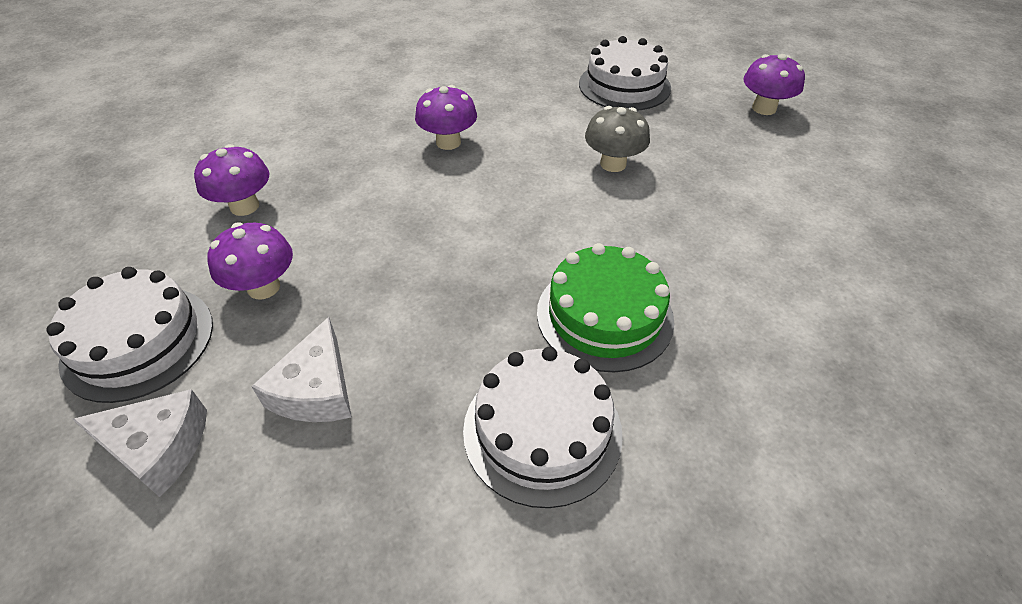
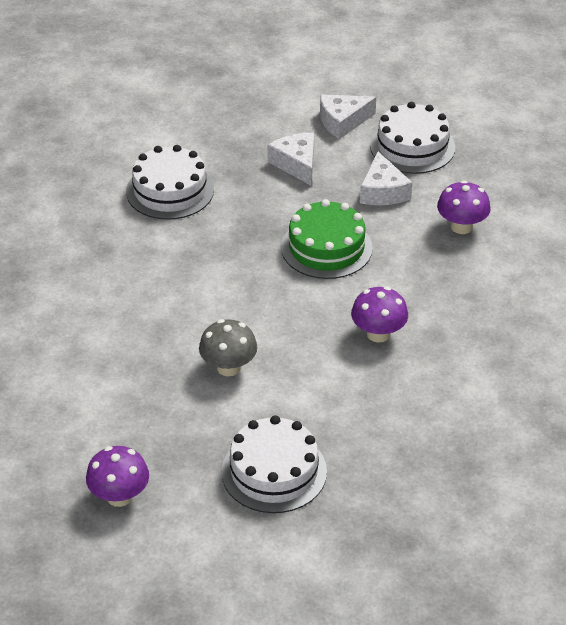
camera: 150 degrees right, 5 degrees down
purple mushroom [207,222,293,299] -> white cheese [360,152,412,205]
green cake [537,243,675,372] -> green cake moved to [281,199,373,279]

